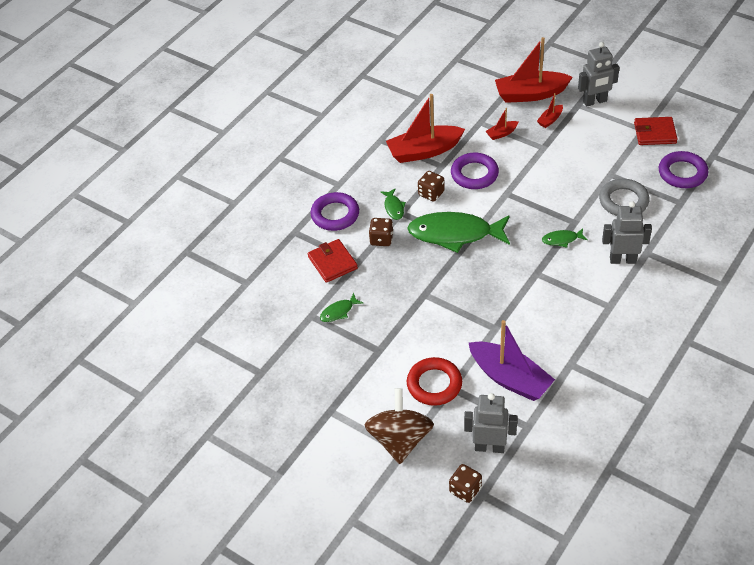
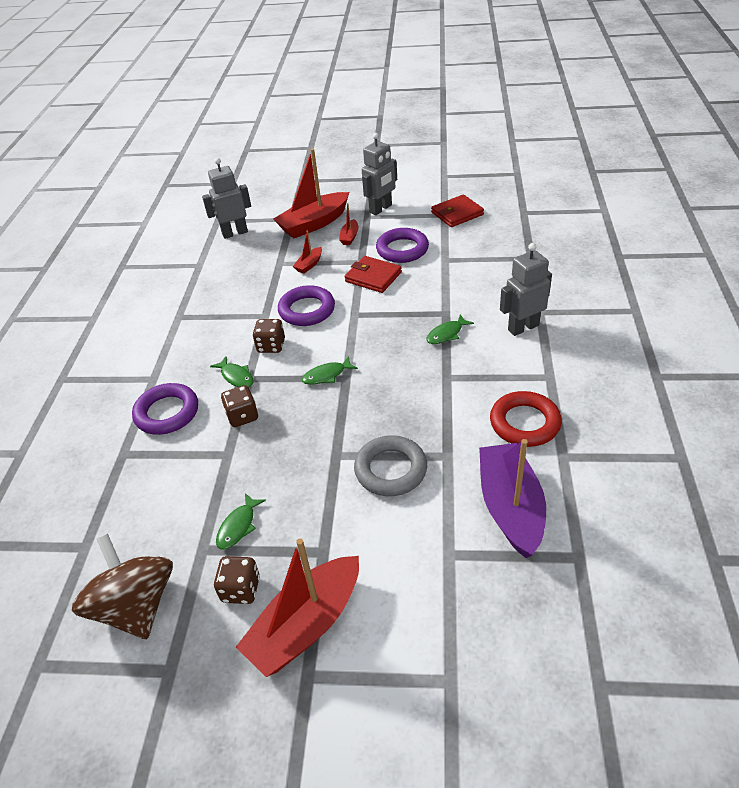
camera: 30 degrees left, 5 degrees down
red wallet [308,239,358,283] -> red wallet moved to [345,256,402,293]
brown spinning top [365,388,434,464] -> brown spinning top moved to [72,534,173,639]
red boat [386,94,465,163] -> red boat moved to [236,539,359,677]
green fish [407,212,510,253] -> green fish [302,356,358,385], size x0.43
red ring [407,357,462,406] -> red ring moved to [490,391,562,447]
brown dice [449,464,482,503] -> brown dice moved to [214,556,260,604]
grey robot [464,393,518,453] -> grey robot moved to [202,158,251,239]
purple boat [469,320,555,401] -> purple boat turned 105 degrees counterclockwise [479,439,546,558]
grey ring [599,179,649,216] -> grey ring moved to [354,435,427,496]
purple ring [659,151,708,188] -> purple ring moved to [376,228,429,263]

